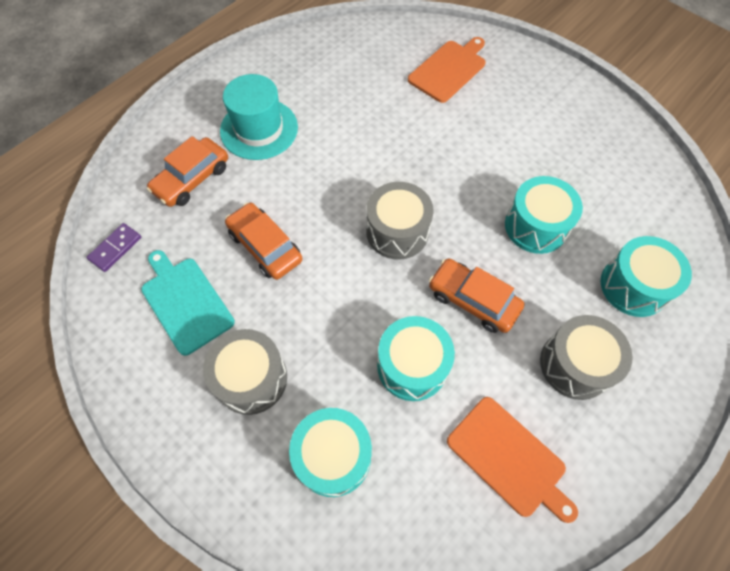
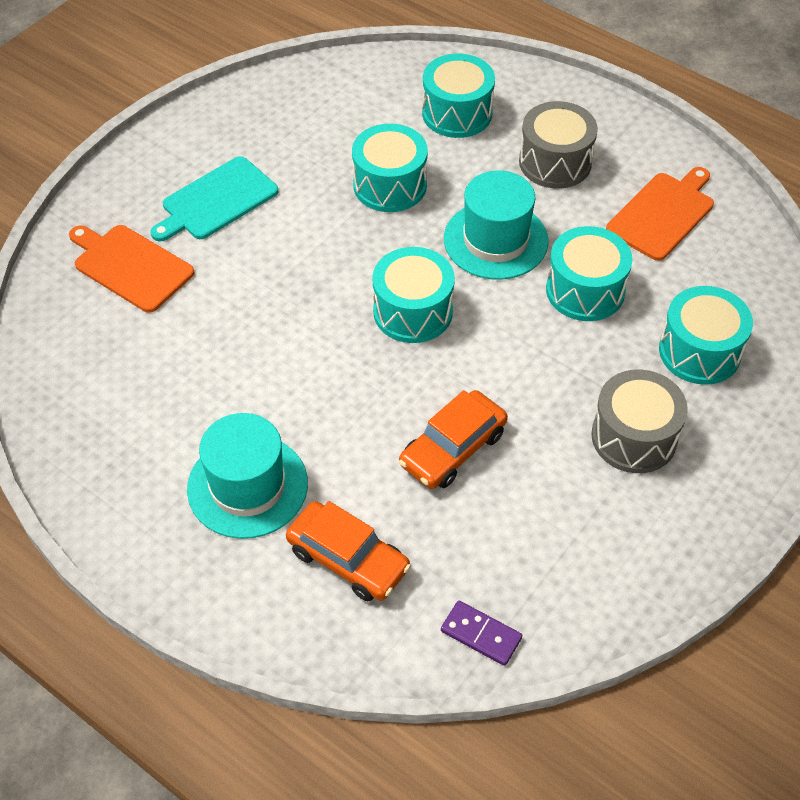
camera: 95 degrees left, 10 degrees down
turquoise cutting board [141,250,235,356] -> turquoise cutting board moved to [150,156,278,242]
grey drum [366,182,434,260] -> turquoise drum [372,247,455,343]
orange car [429,258,525,333] -> turquoise hat [444,170,548,280]

